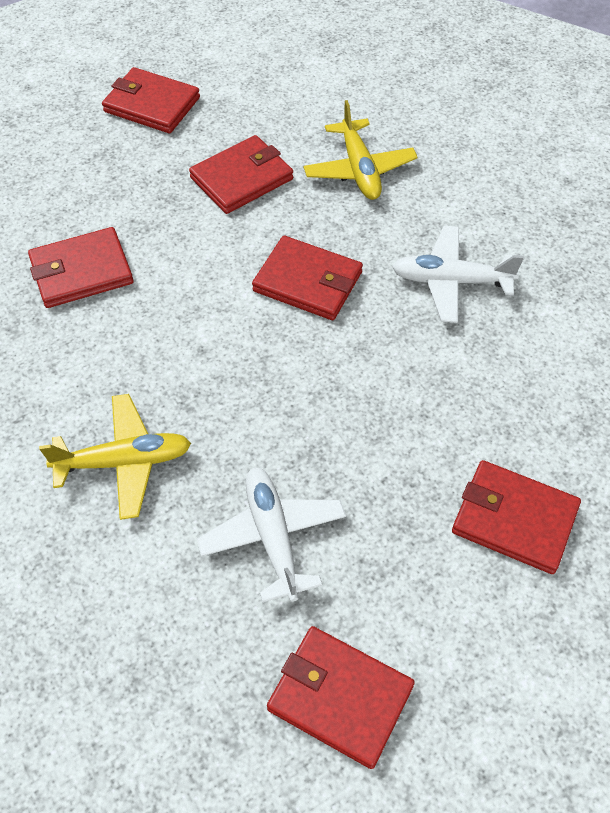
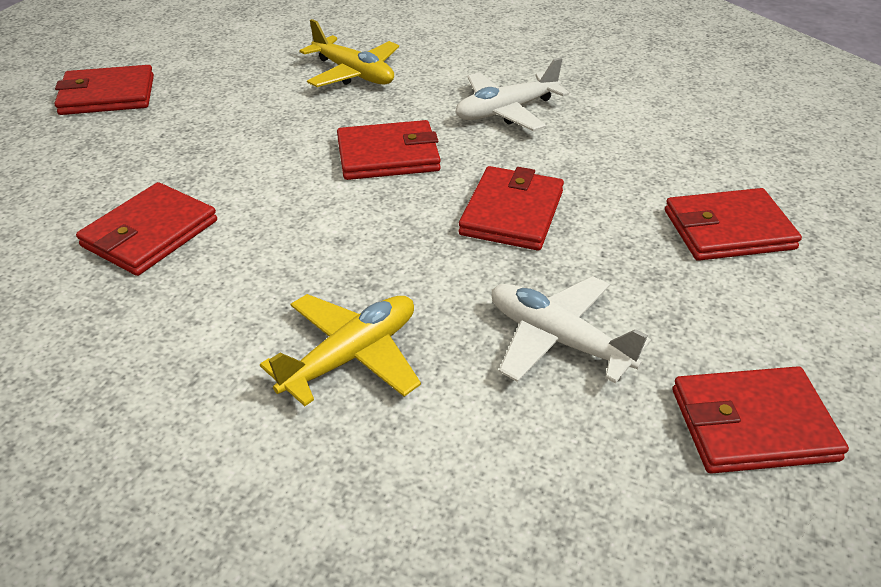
camera: 35 degrees left, 15 degrees down
red wallet [189,135,293,214] -> red wallet moved to [459,166,564,251]

